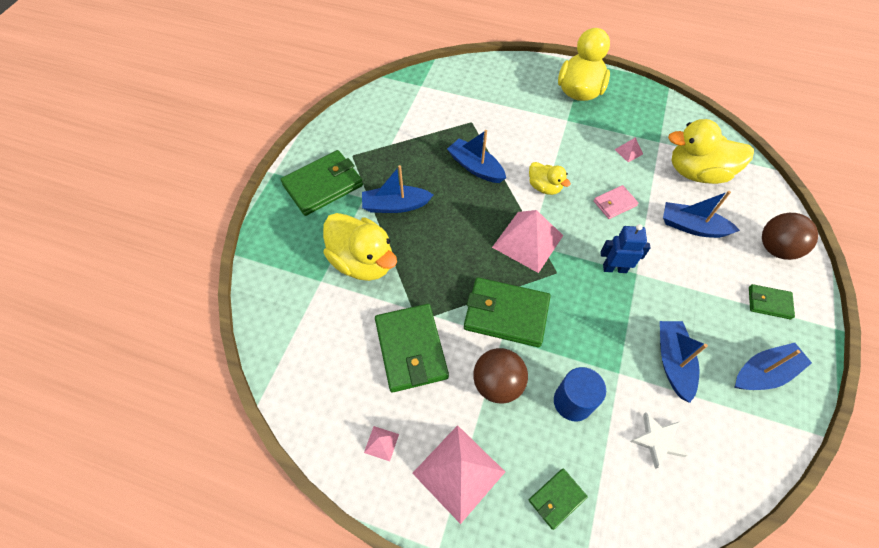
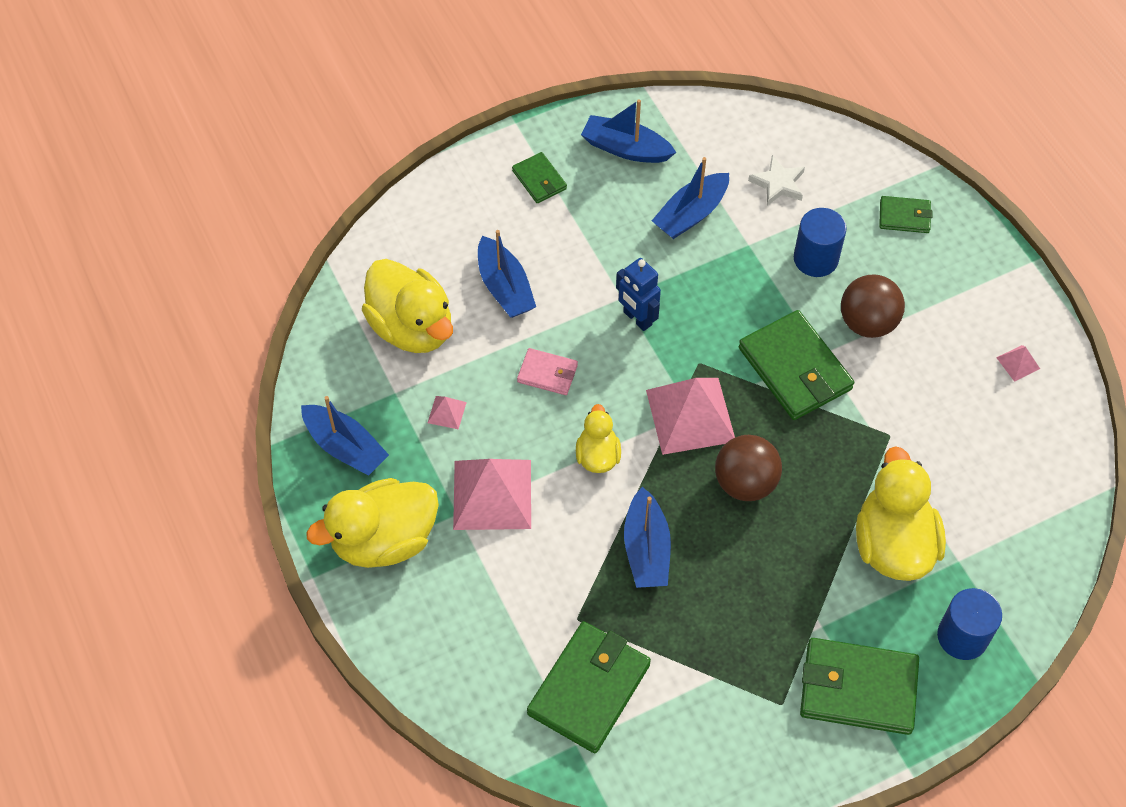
camera: 135 degrees left, 0 degrees up
blue boat [362,165,434,213] -> blue boat moved to [301,396,389,476]
green wallet [375,304,449,392] -> green wallet moved to [527,621,651,753]
pink pyramid [412,425,505,524] -> pink pyramid moved to [453,459,531,530]
brown ball [762,213,818,260] -> brown ball moved to [715,435,782,501]
none -> blue cylinder [937,588,1002,660]

